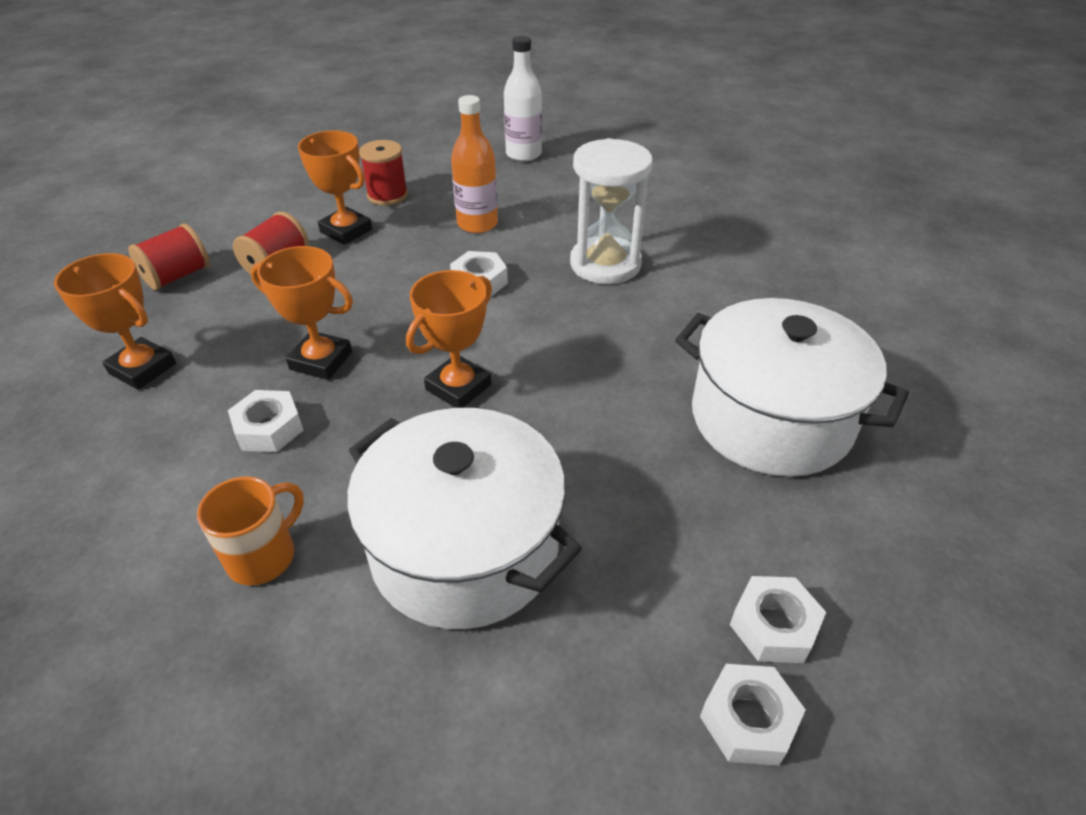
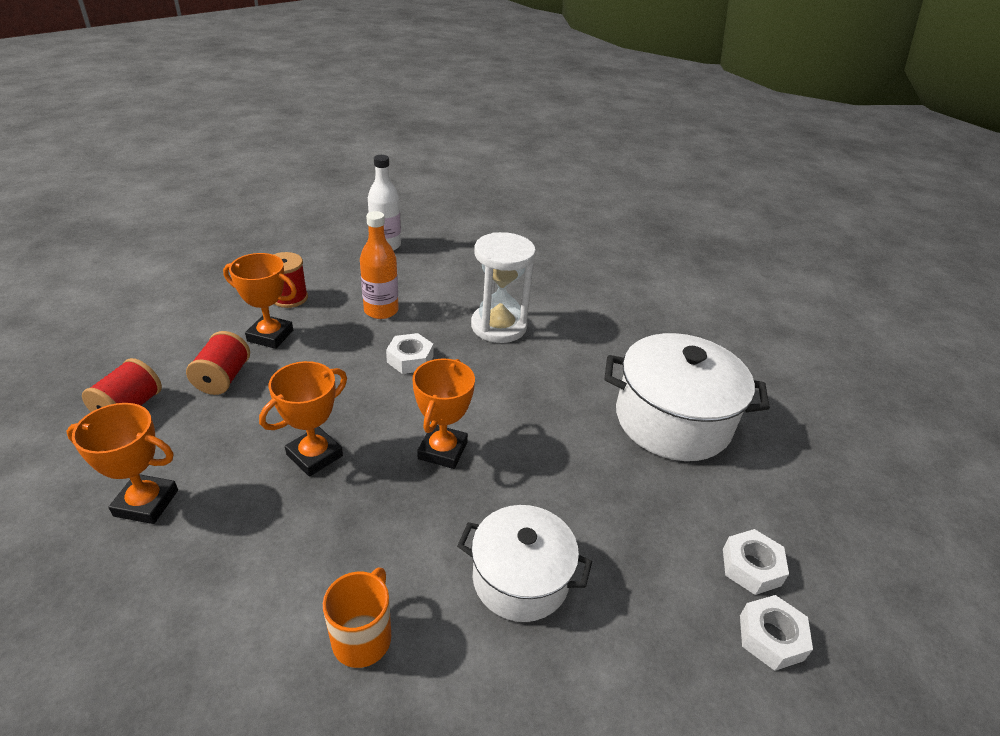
camera: 25 degrees left, 5 degrees down
white nut [228,390,304,452] -> none
orange trophy [251,246,353,380] -> orange trophy turned 45 degrees counterclockwise [259,361,347,477]
white pot [347,408,582,629] -> white pot [457,505,592,622], size x0.64

